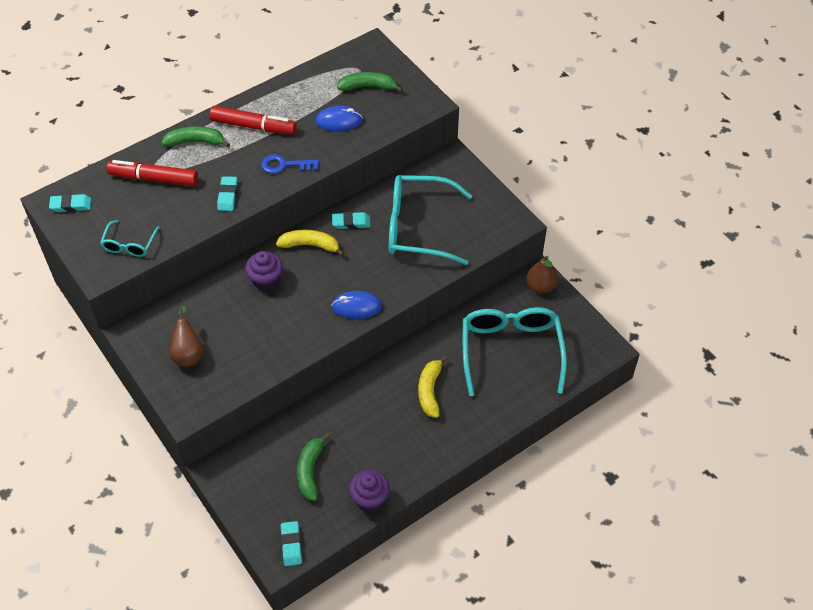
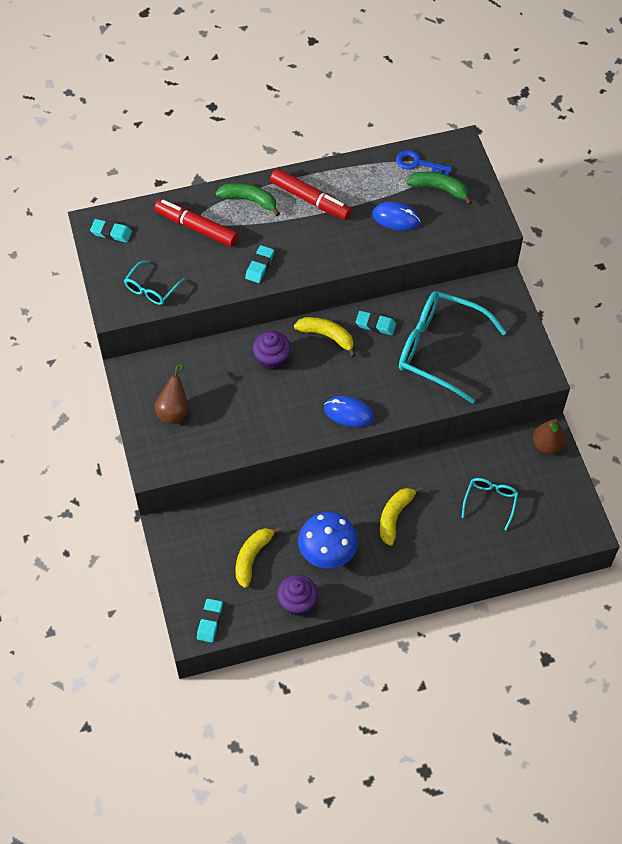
camera: 20 degrees right, 5 degrees up
blue key [261,154,319,174] -> blue key moved to [396,150,452,175]
green banana [297,433,330,501] -> yellow banana [235,527,282,588]
turquoise glasses [463,307,567,396] -> turquoise glasses [462,478,518,531], size x0.49
none -> blue mushroom [298,512,358,568]

